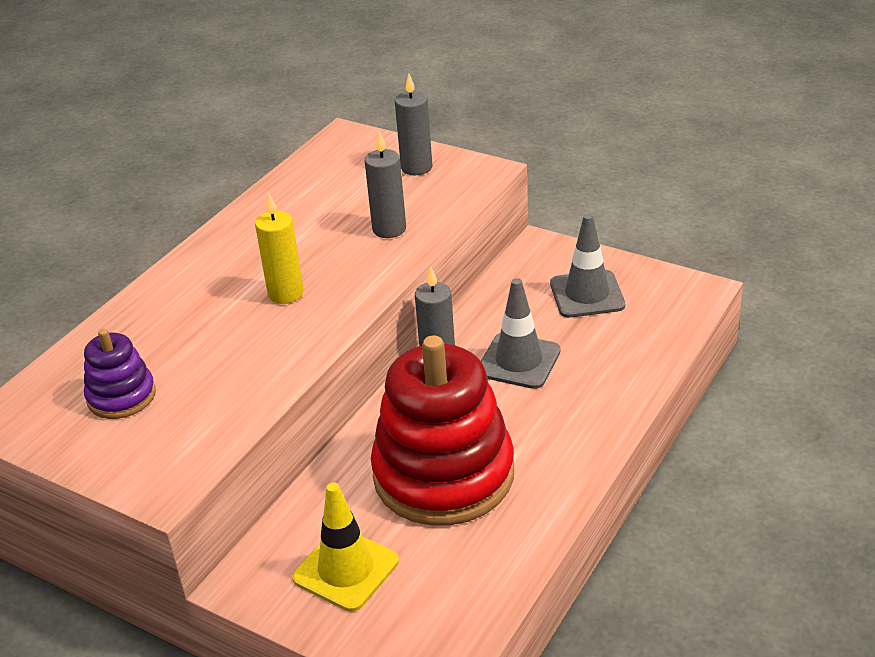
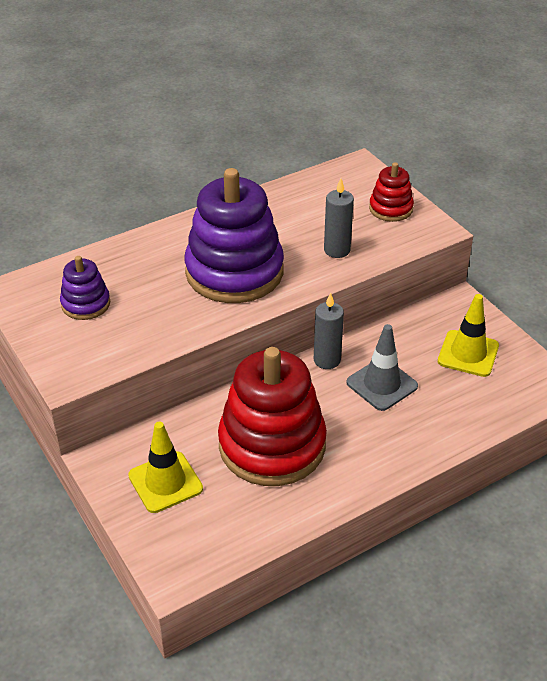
camera: 25 degrees right, 5 degrees up
yellow candle [255,194,304,304] -> purple stacking toy [184,168,284,303]
grey candle [395,74,432,175] -> red stacking toy [369,162,414,222]
grey traffic cone [550,214,625,318] -> yellow traffic cone [438,294,499,377]

